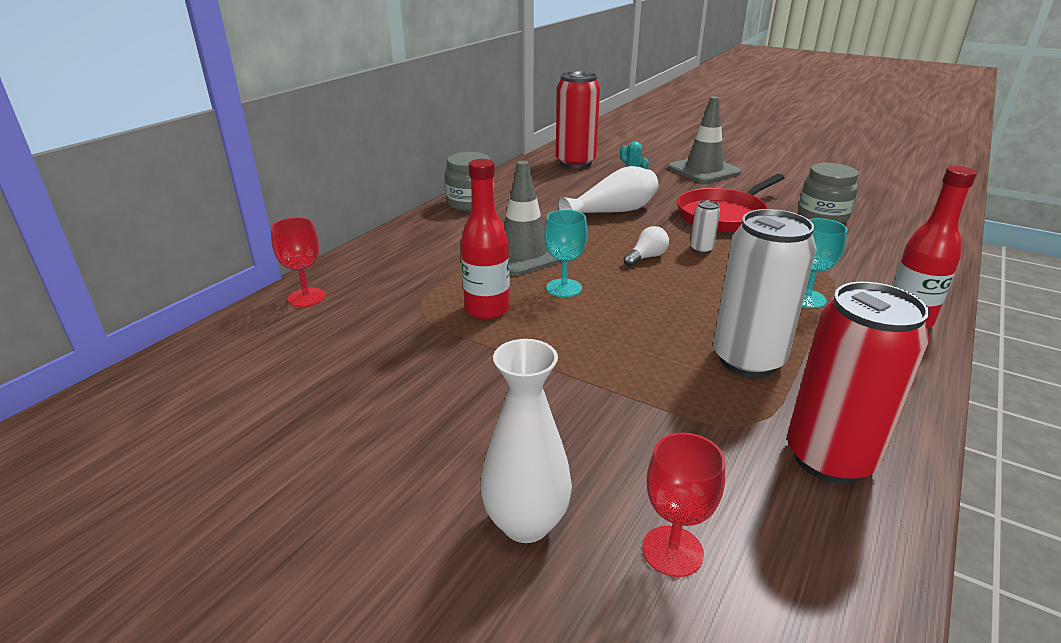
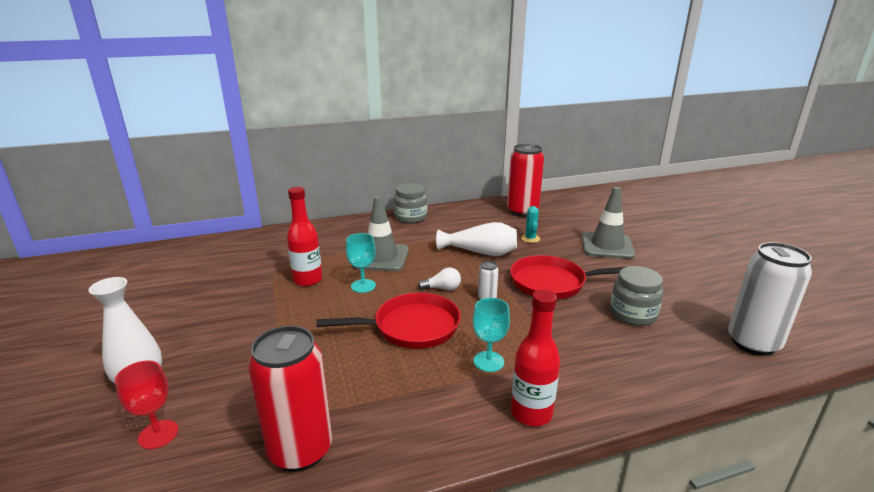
camera: 40 degrees right, 5 degrees down
red goblet [271,217,326,307] -> none
white can [713,209,816,378] -> white can moved to [728,242,812,356]
none -> red pan [317,293,461,349]

